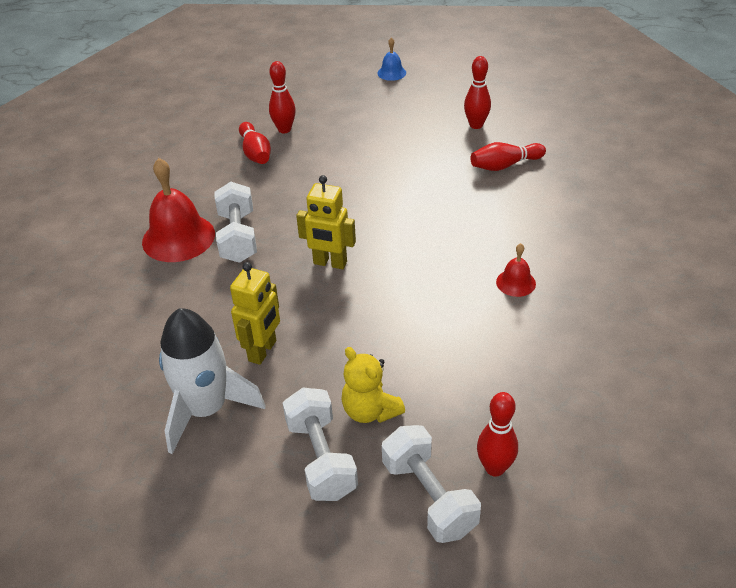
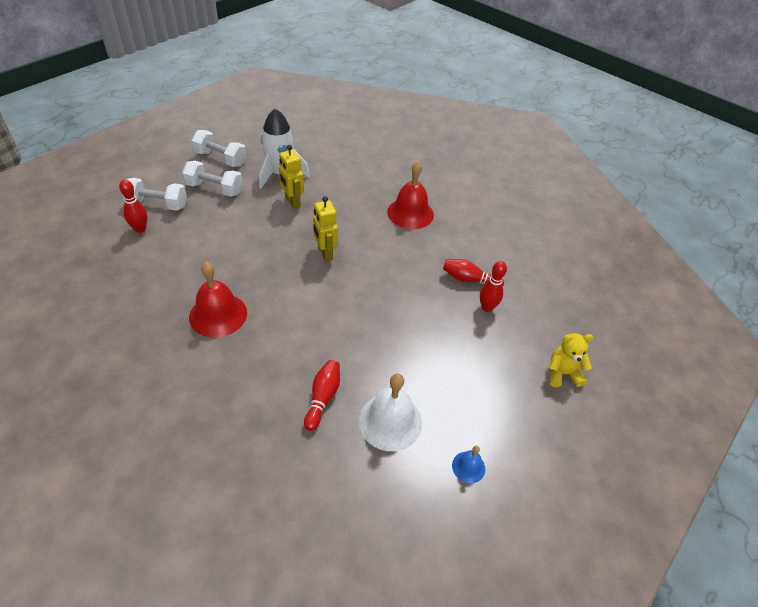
camera: 120 degrees right, 5 degrees up
white dumbbell [214,182,257,263] -> white dumbbell moved to [192,130,247,167]
yellow robot [296,175,356,269] -> yellow robot turned 75 degrees counterclockwise [313,196,338,261]
yellow teddy bear [341,347,405,423] -> yellow teddy bear moved to [549,333,593,387]
blue bell [377,37,406,81] -> blue bell moved to [452,446,485,483]
red bowling pin [464,56,491,129] -> white bell [359,374,422,451]
red bell [496,243,536,297] -> red bell [189,262,247,338], size x2.00

